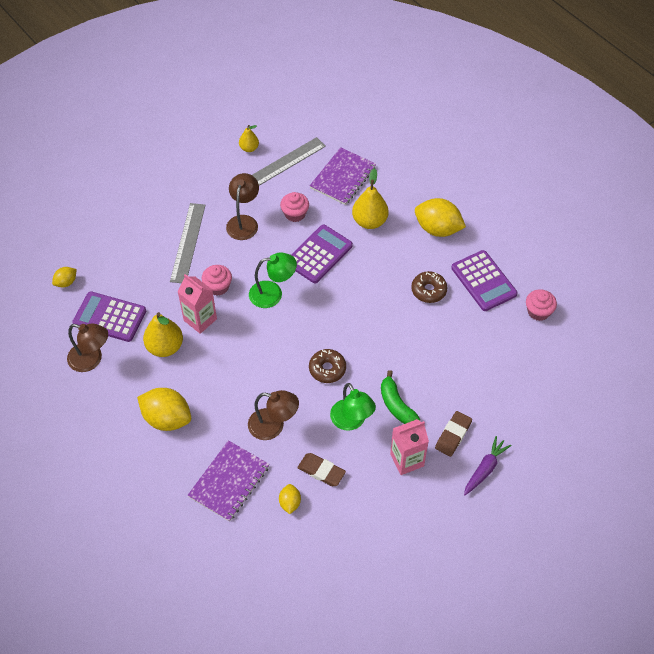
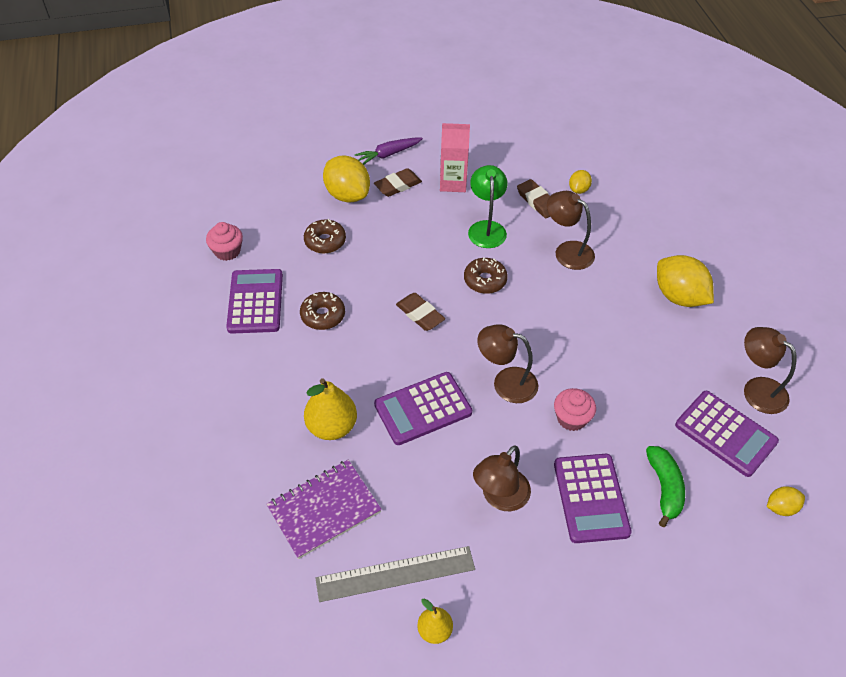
camera: 155 degrees left, 5 degrees down
yellow pear [143,312,183,357] -> none
grey ruler [170,203,205,283] -> purple calculator [554,454,632,543]
pink carton [177,274,217,334] -> none
purple notebook [188,440,270,522] -> none
green lamp [249,253,297,308] -> brown lamp [477,324,538,403]
pink cupcake [280,192,309,222] -> none
green banana [381,370,420,424] -> green banana moved to [646,446,685,527]
yellow lemon [415,198,466,237] -> yellow lemon moved to [323,155,370,203]
none -> brown donut [304,219,346,253]
none -> brown eraser [396,293,445,331]

